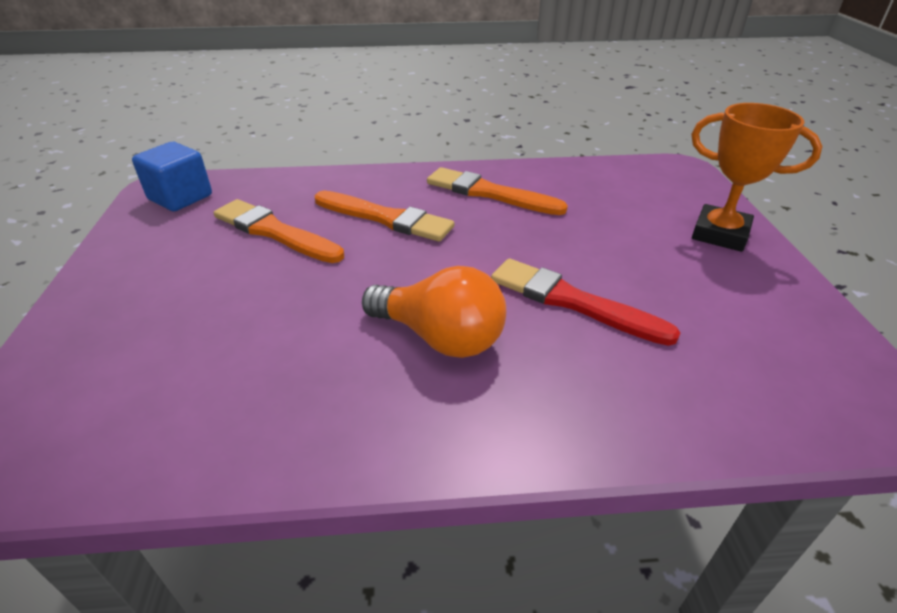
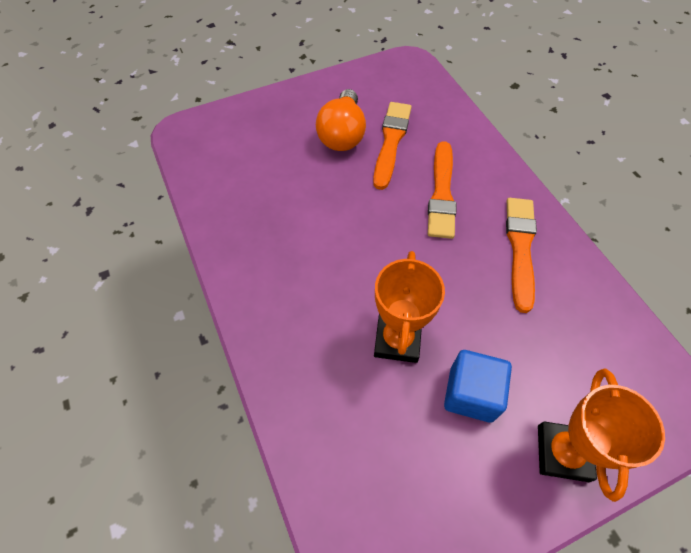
camera: 70 degrees right, 20 degrees up
blue cube [132,142,212,211] -> blue cube moved to [444,350,512,422]
orange light bulb [362,266,506,358] -> orange light bulb moved to [316,89,366,151]
red brush [491,258,680,346] -> orange trophy [374,251,445,363]

